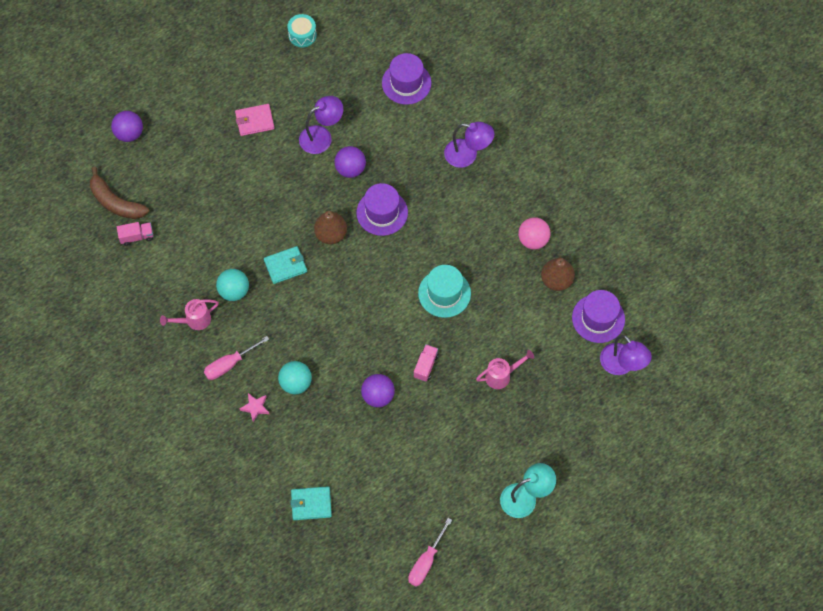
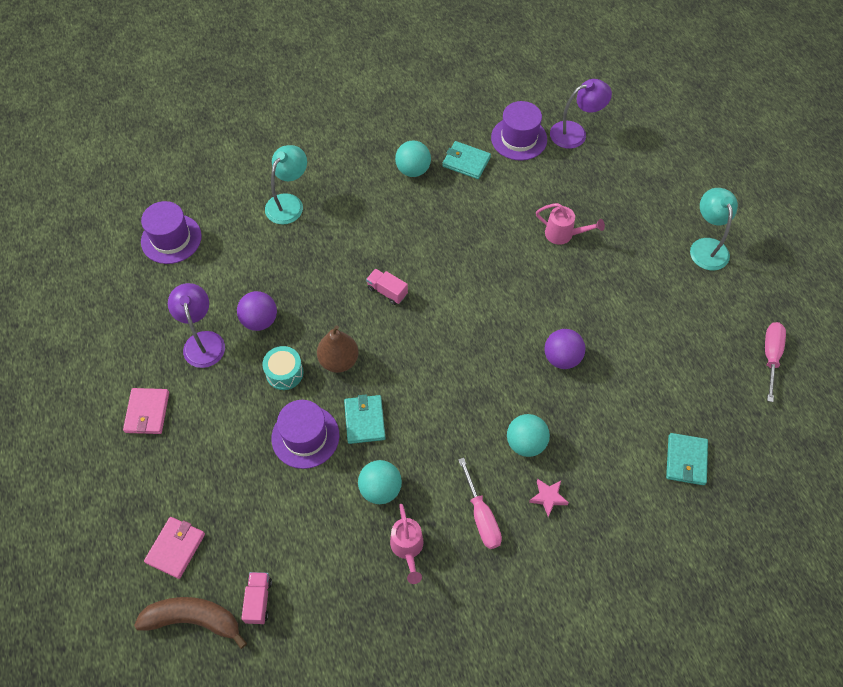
camera: 75 degrees left, 5 degrees down
brown banana [90,167,149,219] -> brown banana turned 135 degrees counterclockwise [134,597,247,649]
purple ball [111,111,143,142] -> none
turquoise drum [287,14,317,47] -> turquoise drum moved to [262,346,304,390]
purple hat [356,183,408,236] -> purple hat moved to [271,400,340,469]
pink screwdriver [408,518,452,587] -> pink screwdriver turned 120 degrees counterclockwise [765,322,786,402]
pink truck [414,344,439,382] -> pink truck moved to [366,269,408,305]
turquoise hat [418,265,471,318] -> none
purple lamp [444,122,494,168] -> turquoise lamp [265,145,307,225]
pink watering can [476,350,535,389] -> pink watering can turned 120 degrees clockwise [536,203,605,245]
pink ball [518,217,550,249] -> turquoise ball [395,140,431,177]
brown pear [541,258,575,291] -> turquoise wallet [442,141,491,179]
none -> pink wallet [144,517,205,579]

